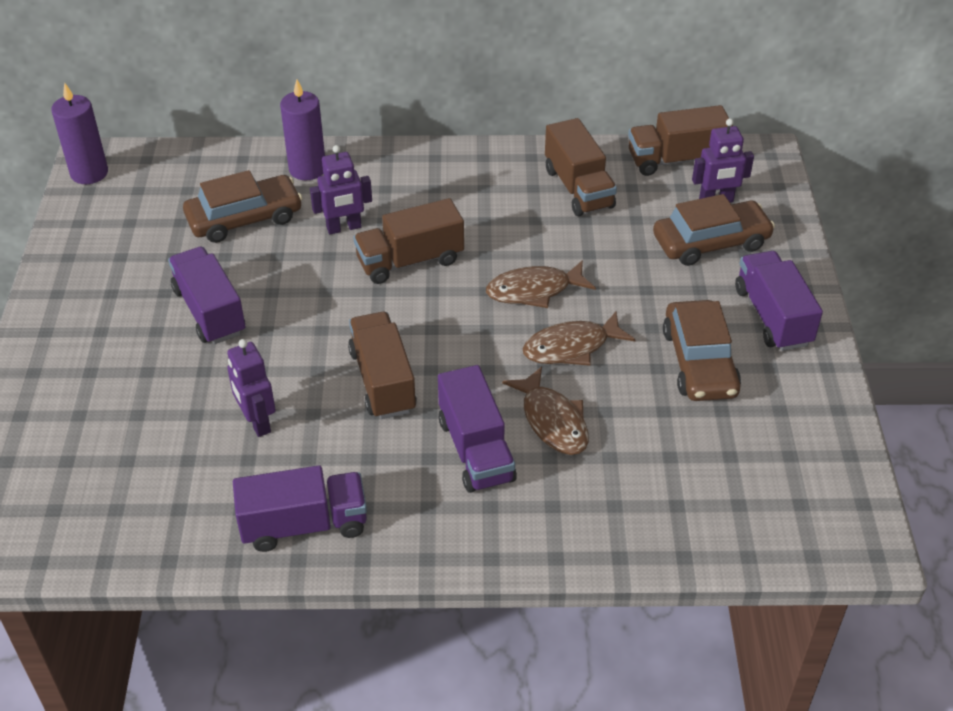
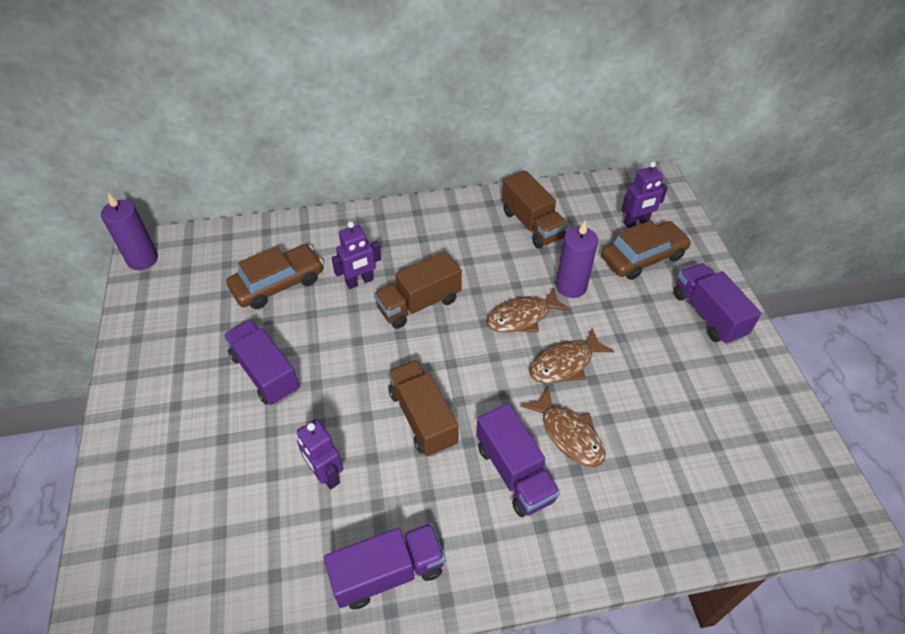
camera: 10 degrees left, 5 degrees up
purple candle [280,79,325,180] -> purple candle moved to [556,221,598,298]
brown truck [628,105,733,176] -> none
brown car [663,300,741,401] -> none

